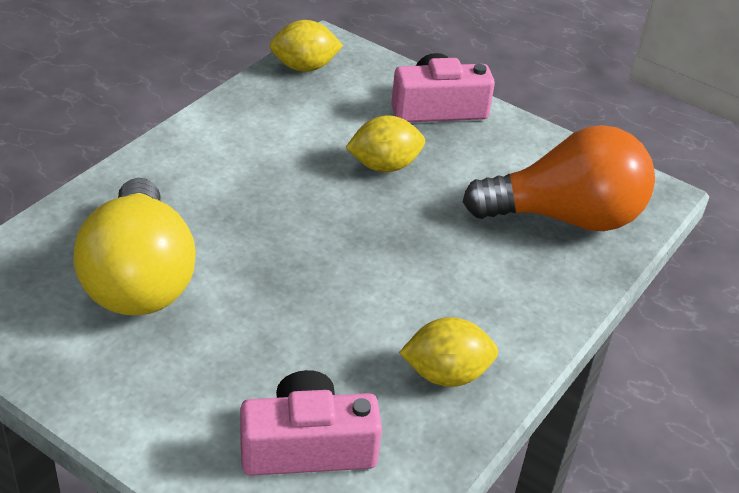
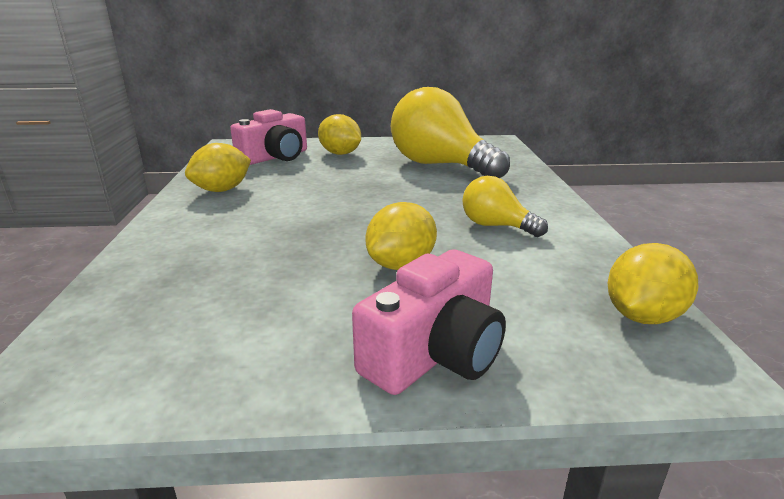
camera: 145 degrees right, 15 degrees down
orange light bulb [463,125,655,231] -> none
none -> yellow lemon [318,114,361,155]
none -> yellow light bulb [462,176,548,237]

